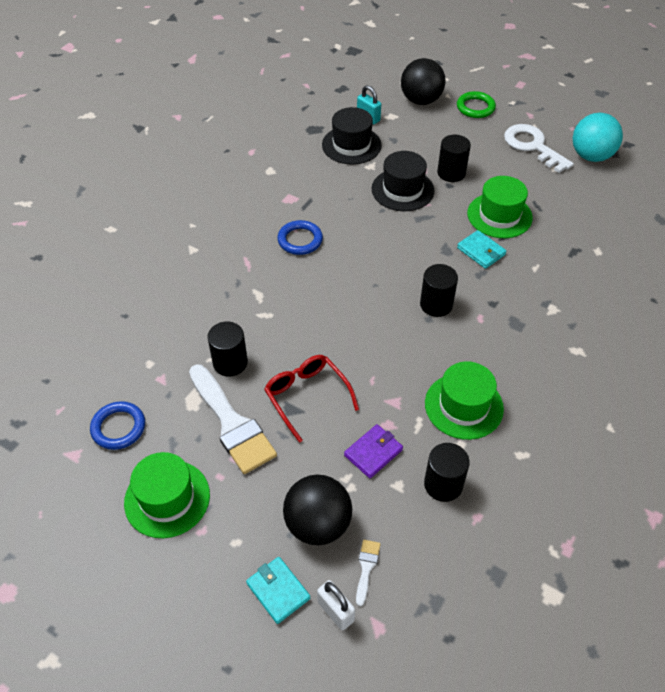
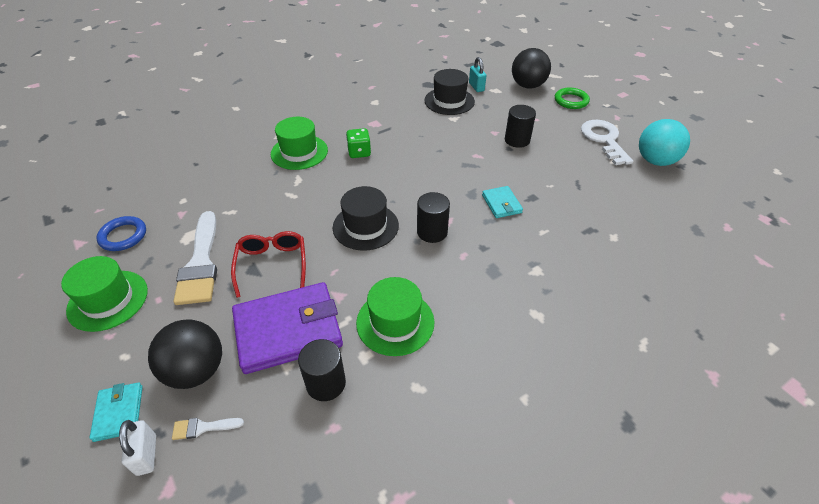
camera: 25 degrees right, 5 degrees down
black cylinder [207,322,248,376] -> none
blue ring [277,220,323,255] -> green dice [346,128,371,158]
purple wallet [344,424,403,478] -> purple wallet [232,282,343,374], size x2.09
white brush [356,540,381,606] -> white brush turned 135 degrees counterclockwise [172,418,244,440]
black hat [371,151,435,211] -> black hat moved to [333,186,399,250]
green hat [467,176,533,238] -> green hat moved to [271,117,328,170]

